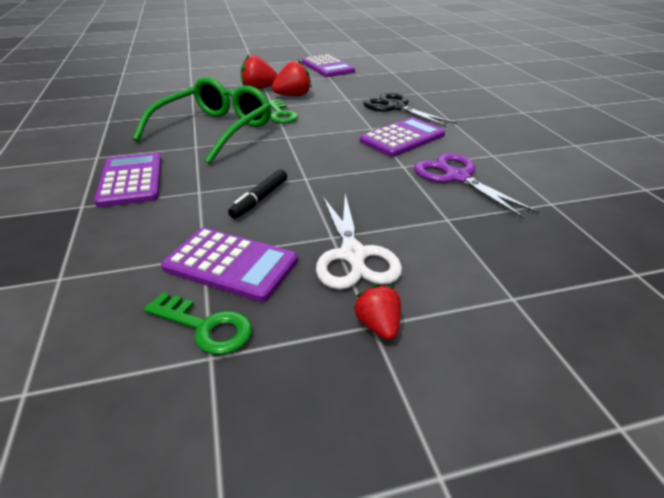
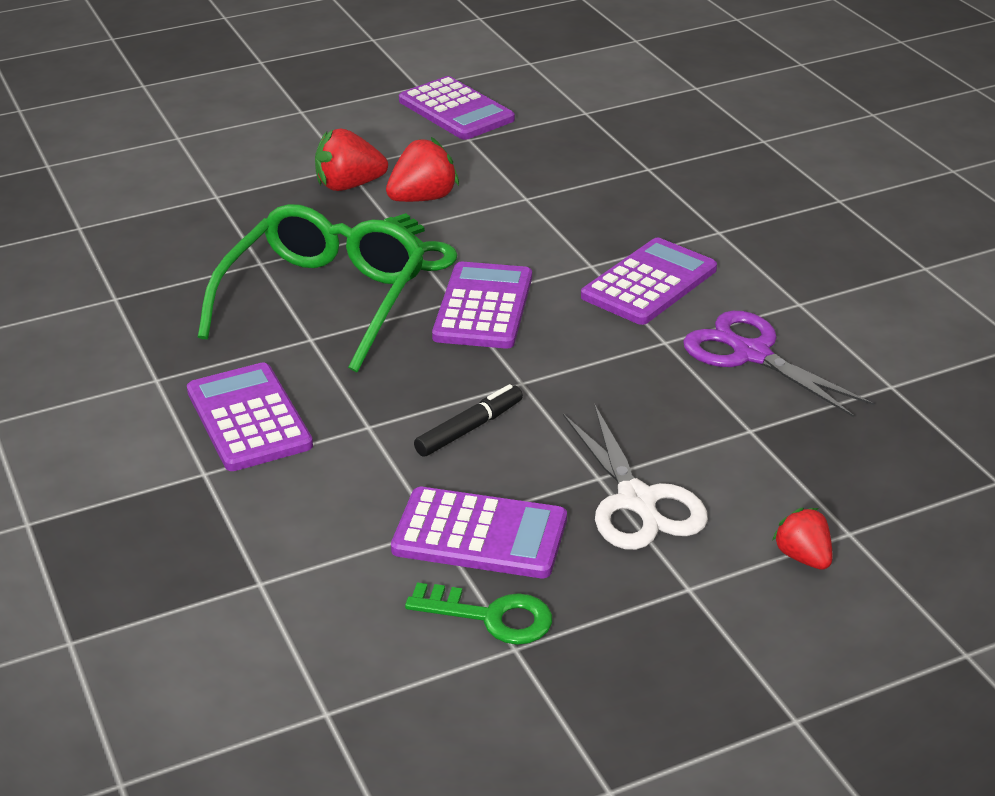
camera: 10 degrees left, 0 degrees up
black marker [228,169,287,219] -> black marker turned 150 degrees counterclockwise [414,384,523,457]
red strawberry [353,284,401,340] -> red strawberry moved to [772,508,832,570]
black scissors [363,93,457,127] -> none
none -> purple calculator [432,262,532,349]

